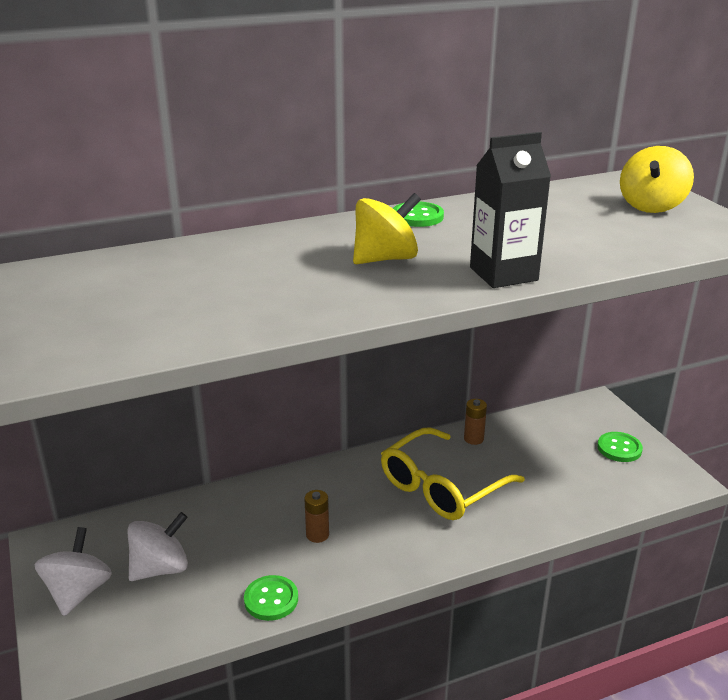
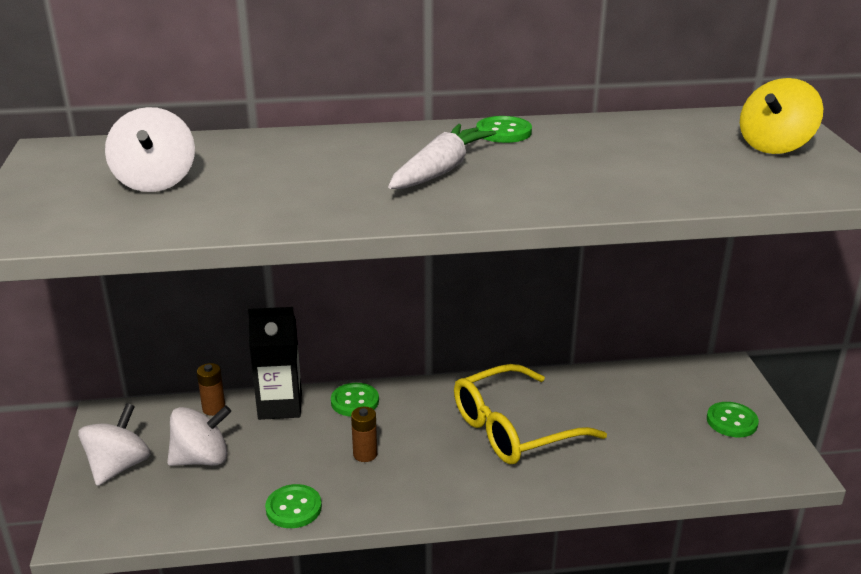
camera: 15 degrees right, 0 degrees up
yellow spinning top [353,193,421,264] -> white carrot [388,124,496,189]
brown battery [464,399,487,445] -> brown battery moved to [197,363,225,416]
black carton [470,132,551,288] -> black carton moved to [248,307,302,420]
none -> white spinning top [105,107,195,192]
none -> green button [331,383,379,417]

